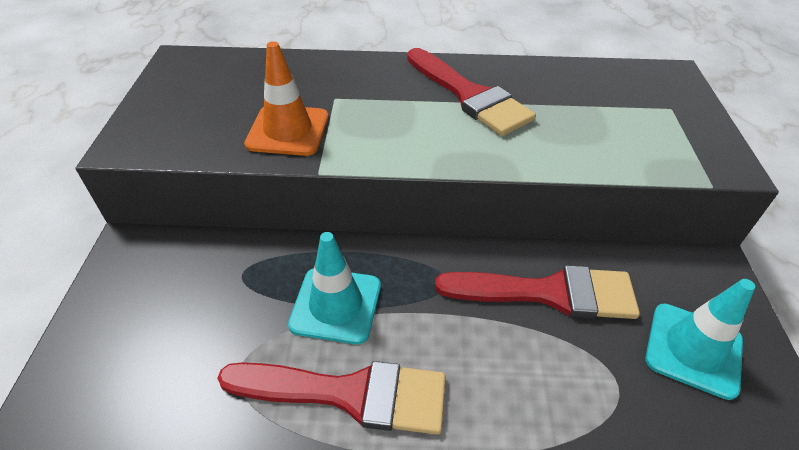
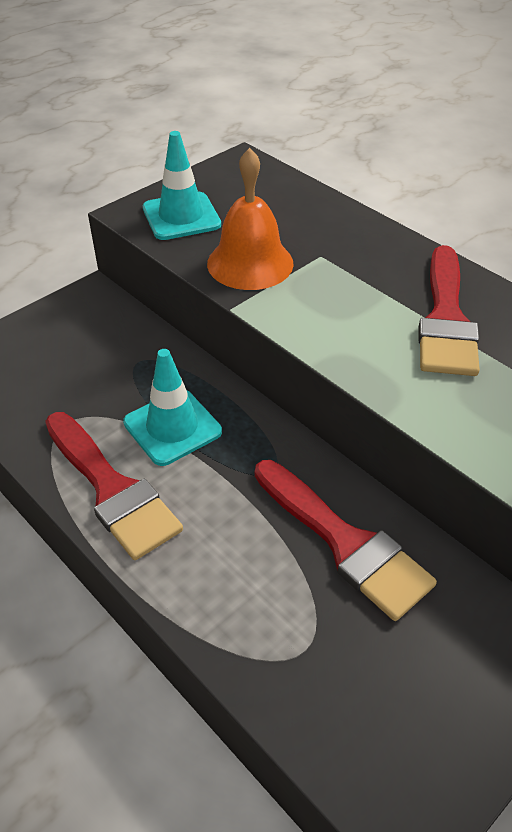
camera: 45 degrees right, 0 degrees up
orange traffic cone [244,41,329,156] -> orange bell [207,148,294,290]
turquoise traffic cone [645,279,755,400] -> turquoise traffic cone moved to [143,131,221,240]

